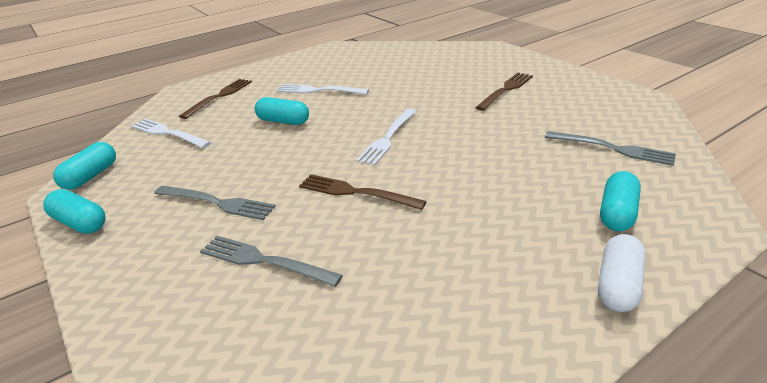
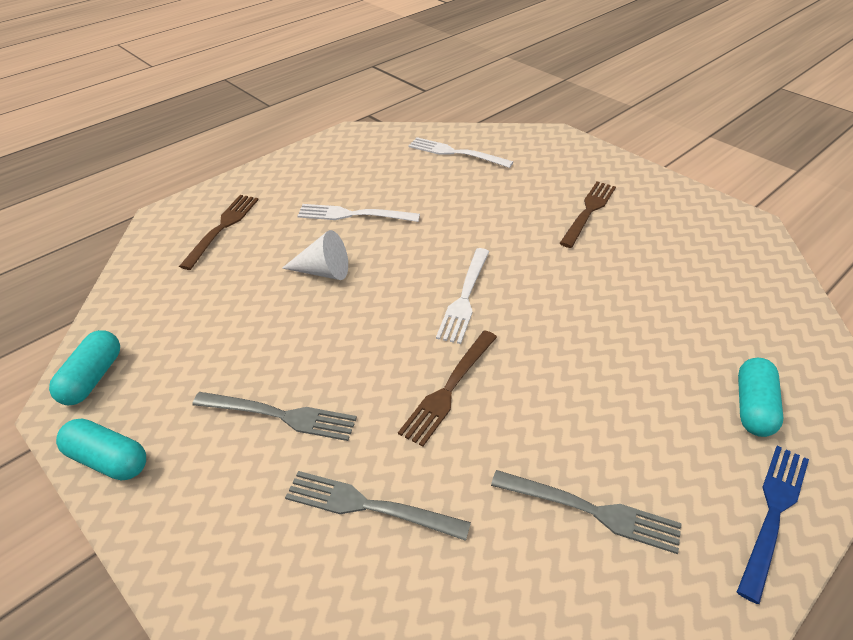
camera: 10 degrees left, 10 degrees up
white fork [130,118,211,148] -> white fork moved to [409,137,513,168]
turquoise capsule [255,97,309,125] -> white cone [282,230,348,280]
brown fork [299,174,427,210] -> brown fork turned 75 degrees counterclockwise [398,330,497,447]
grey fork [545,131,676,166] -> grey fork moved to [491,470,682,554]
white capsule [598,234,646,312] -> blue fork [737,446,809,604]

